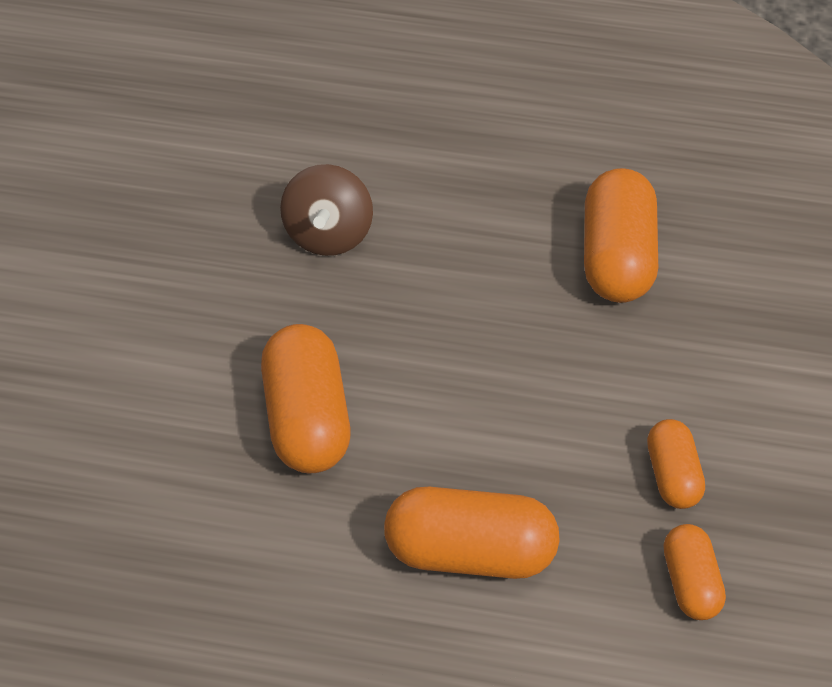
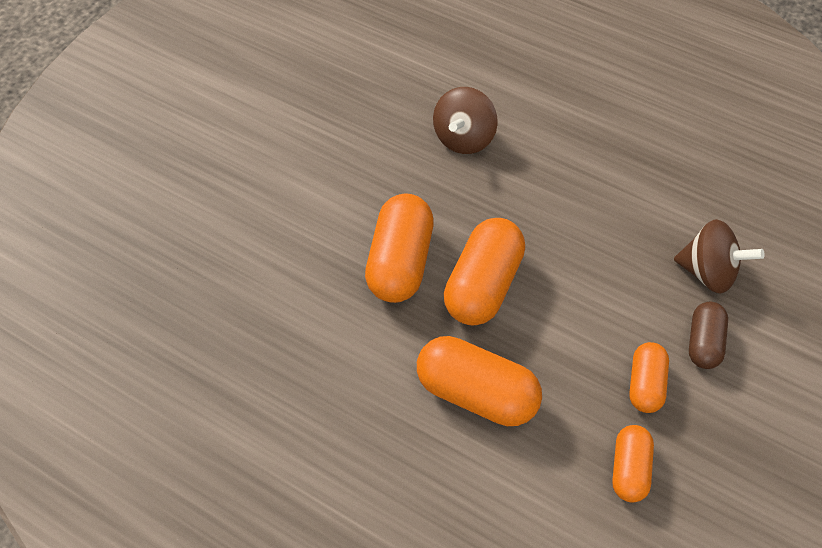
camera: 20 degrees right, 5 degrees up
orange capsule [584,168,658,303] -> orange capsule moved to [444,218,525,326]
none -> brown spinning top [674,219,765,294]
none -> brown capsule [689,302,728,369]

